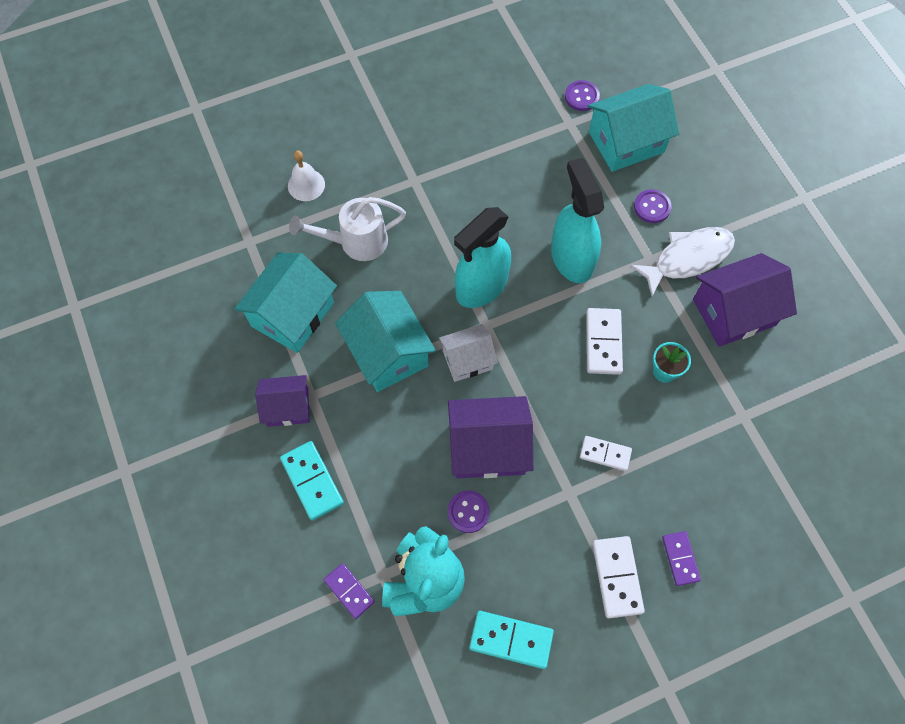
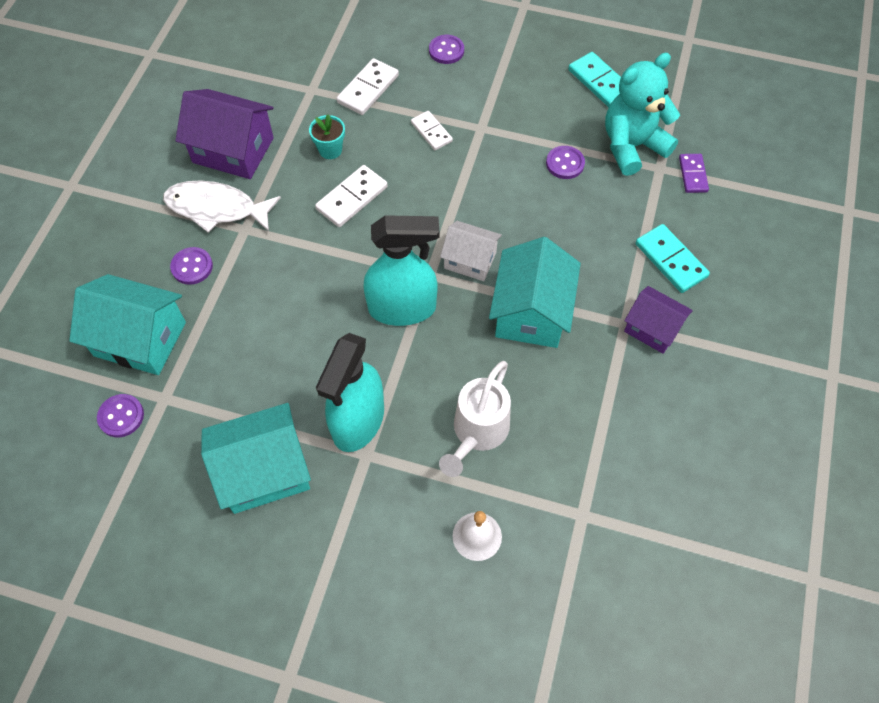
camera: 140 degrees left, 5 degrees down
turquoise house [234,253,337,353] -> turquoise house moved to [201,403,311,514]
turquoise domino [280,441,344,521] -> turquoise domino turned 45 degrees counterclockwise [636,224,710,293]
white watering can [289,197,406,261] -> white watering can turned 90 degrees clockwise [439,361,511,477]
purple house [448,396,533,478] -> none
turquoise spray bottle [551,158,604,283] -> turquoise spray bottle moved to [316,333,384,452]
white domino [592,536,645,618] -> white domino moved to [337,58,399,115]
purple domino [662,531,701,586] -> purple button [429,35,464,64]

